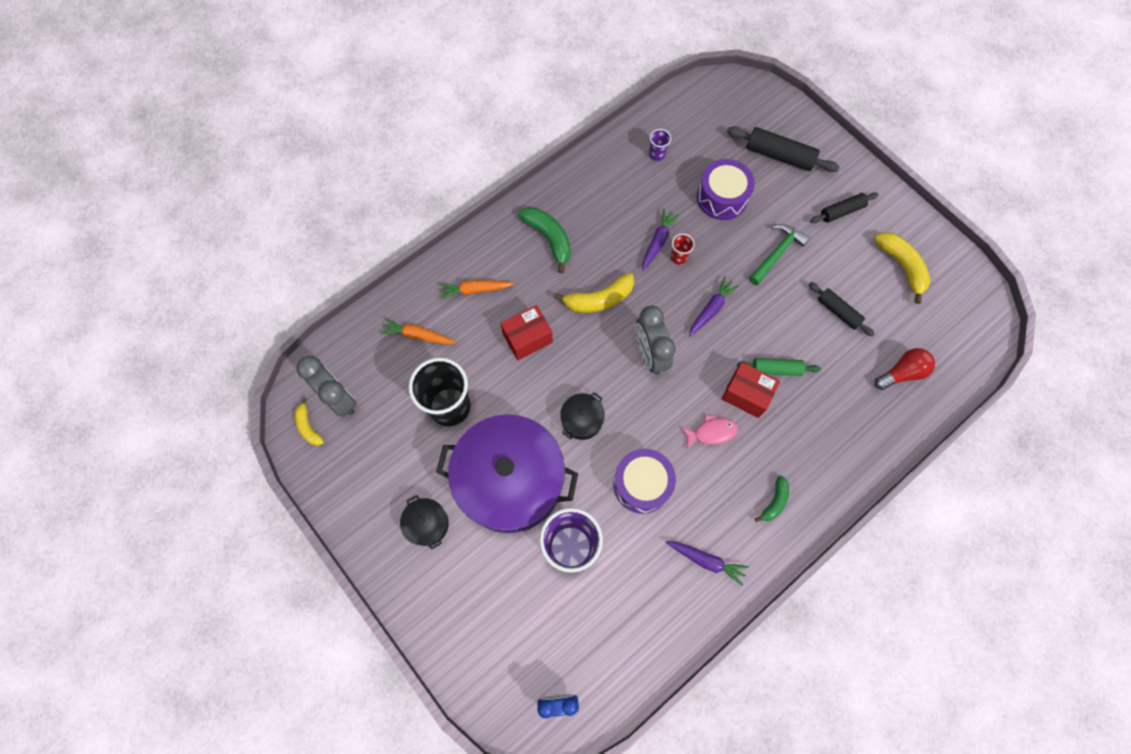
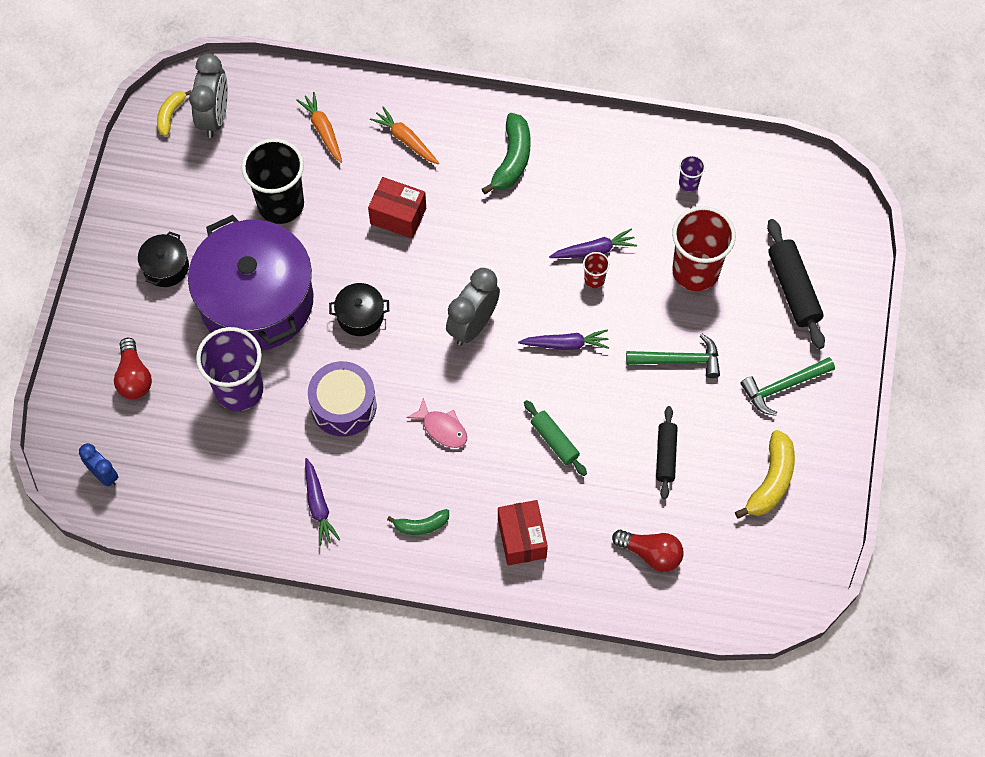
camera: 50 degrees right, 5 degrees down
yellow banana [554,273,634,313] -> none
purple drum [697,159,755,220] -> red cup [672,206,736,291]
red box [721,362,780,418] -> red box moved to [498,500,548,566]
black rolling pin [810,192,879,223] -> green hammer [741,357,835,416]
none -> red light bulb [114,338,152,399]

